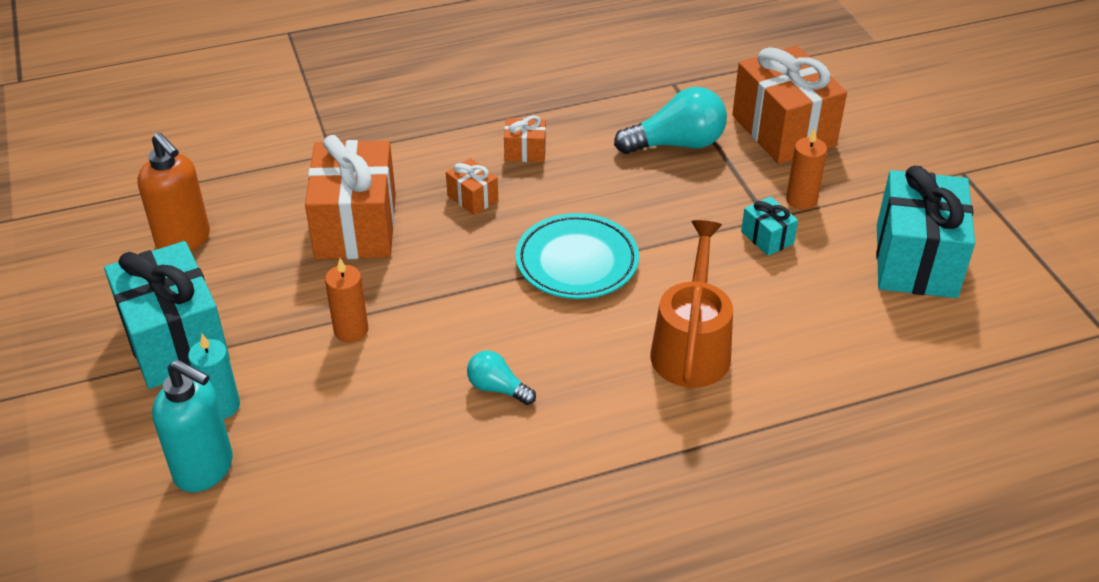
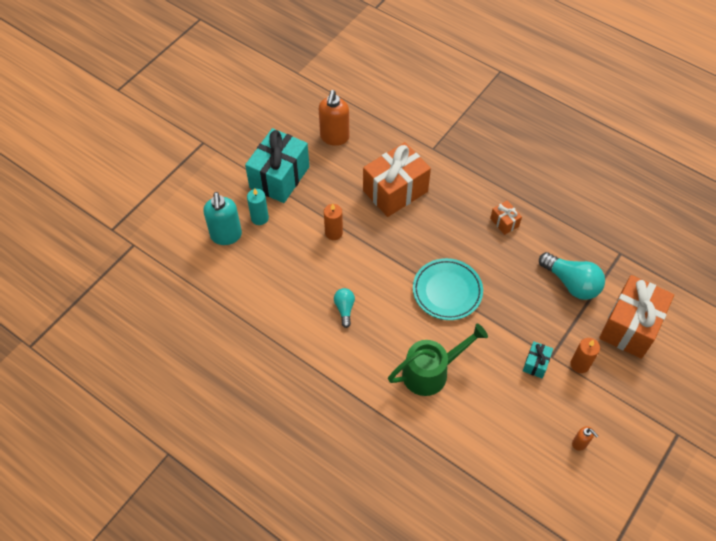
camera: 55 degrees right, 15 degrees up
orange gift [446,158,498,215] -> none
orange watering can [650,220,733,388] -> green watering can [388,323,488,396]
turquoise gift [876,166,975,298] -> orange soap dispenser [572,426,598,451]

